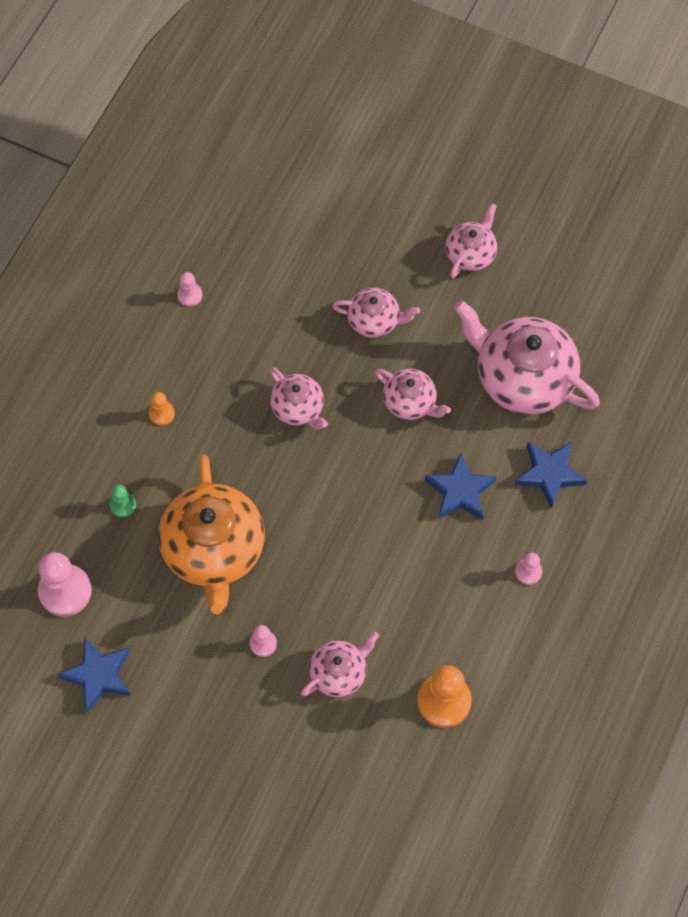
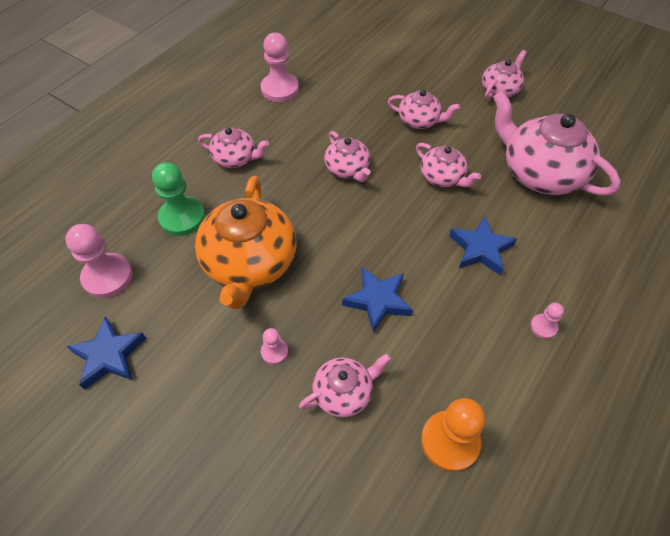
camera: 10 degrees right, 10 degrees down
green pawn [109,485,136,518] -> green pawn [152,162,205,236], size x1.97
orange pawn [149,392,175,426] -> pink teapot [198,127,269,168]
pink pawn [177,272,203,306] -> pink pawn [261,33,299,102], size x1.97
blue star [515,442,587,509] -> blue star moved to [342,267,413,333]

